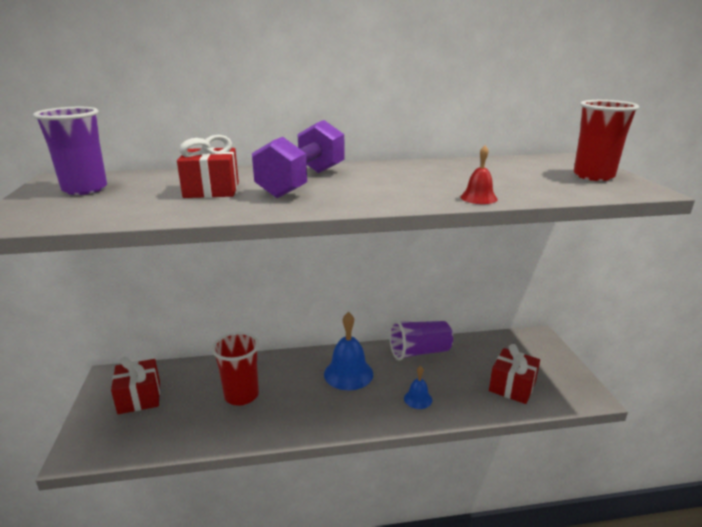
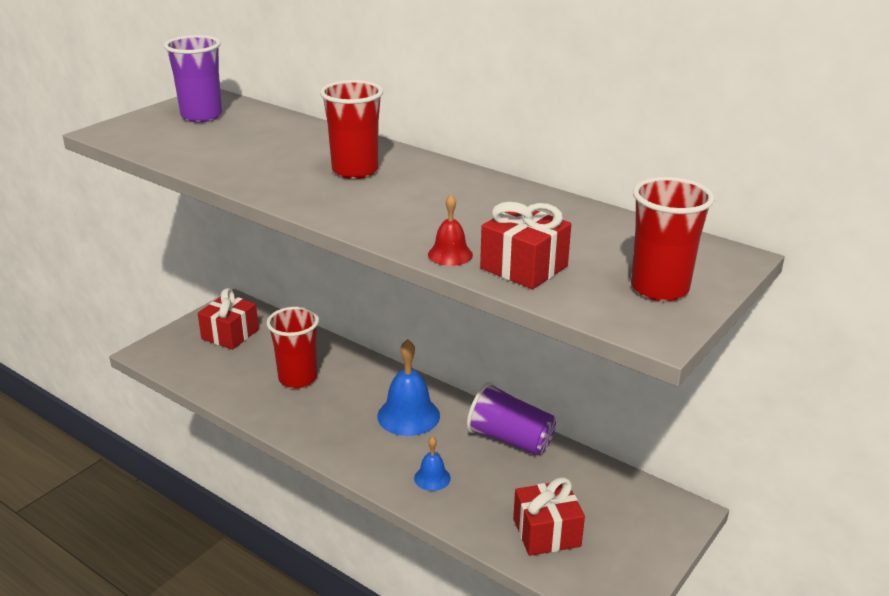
camera: 45 degrees right, 5 degrees up
red gift [177,135,239,198] -> red gift moved to [480,202,571,289]
purple dumbbell [252,120,344,198] -> red cup [320,80,383,179]

